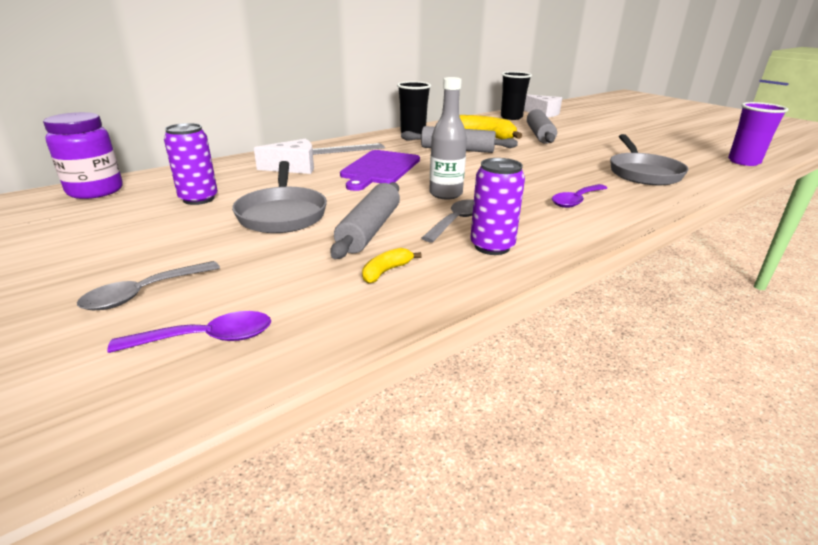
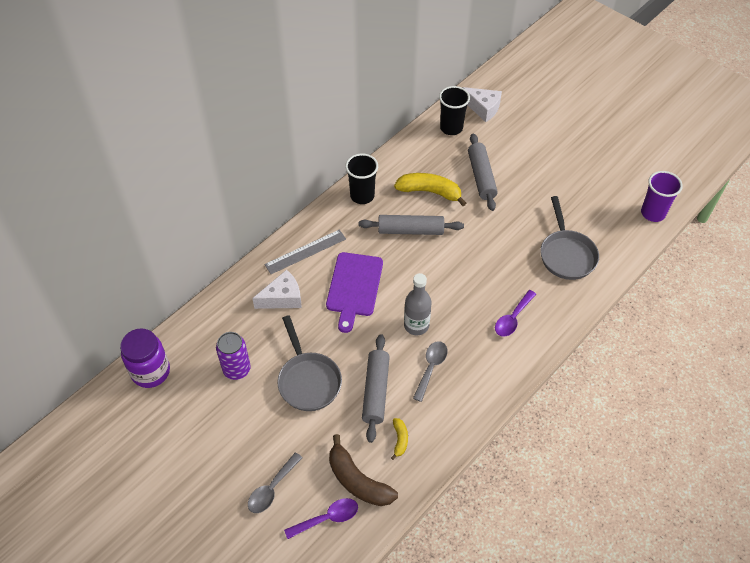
camera: 10 degrees left, 25 degrees up
yellow banana [362,248,422,284] -> yellow banana turned 150 degrees clockwise [391,418,408,460]
purple can [470,158,525,255] -> none
none -> brown banana [329,434,398,506]

